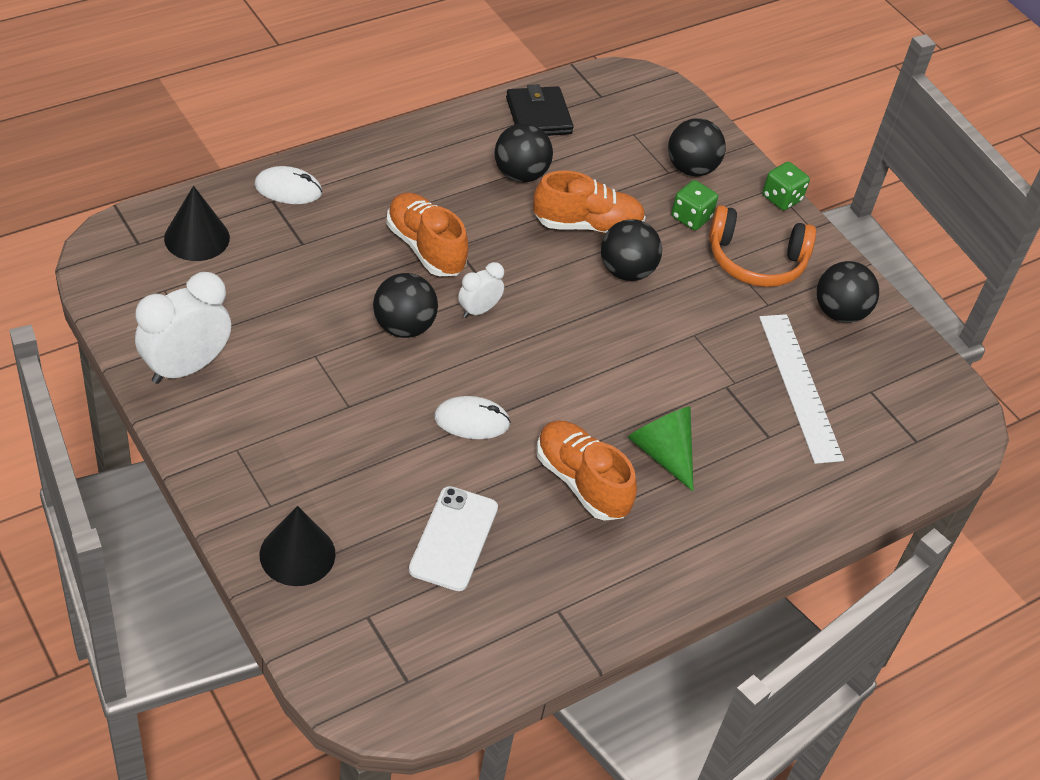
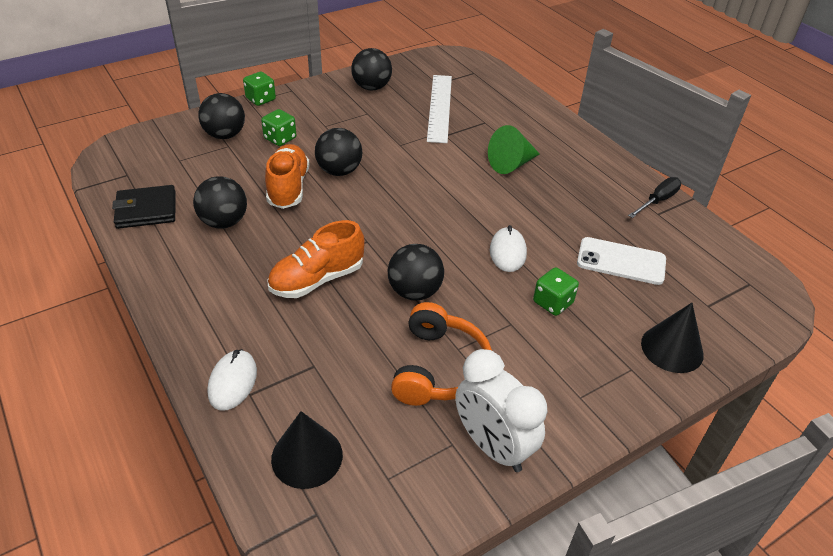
camera: 85 degrees left, 5 degrees down
white clock [458,262,504,318] -> none
orange shoe [537,421,637,521] -> none
orange headphones [709,205,816,287] -> orange headphones moved to [391,302,492,406]
white ruler [759,314,844,464] -> white ruler turned 75 degrees counterclockwise [427,75,452,143]
none -> green dice [533,267,579,316]
none -> black screwdriver [628,177,681,218]

